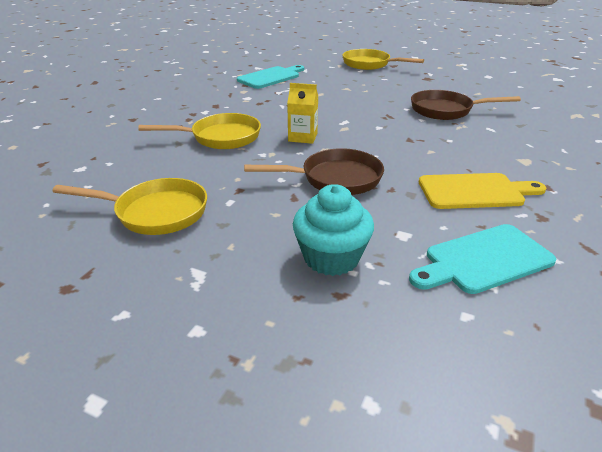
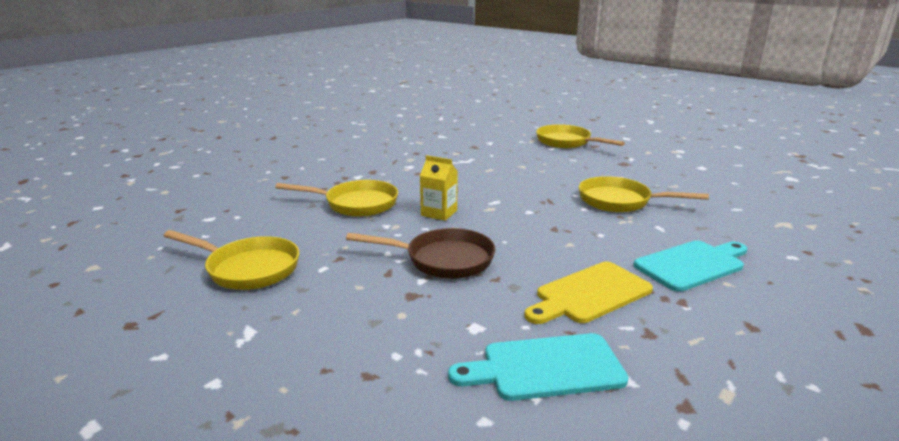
camera: 15 degrees right, 10 degrees down
turquoise cutting board [237,65,304,89] -> turquoise cutting board moved to [634,241,747,292]
turquoise cupcake [293,184,374,276] -> none
brown pan [411,90,521,120] -> yellow pan [579,176,709,212]
yellow cutting board [419,173,546,209] -> yellow cutting board turned 135 degrees clockwise [525,262,653,324]

